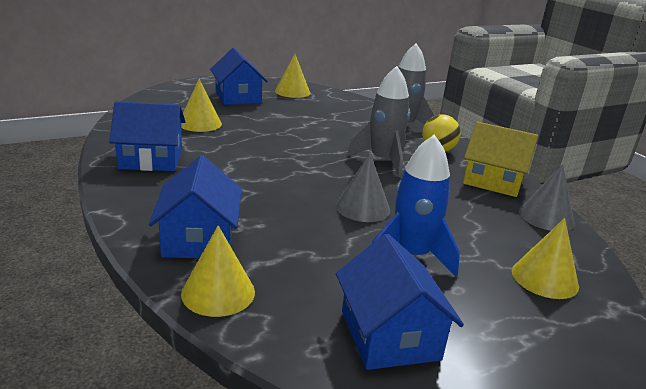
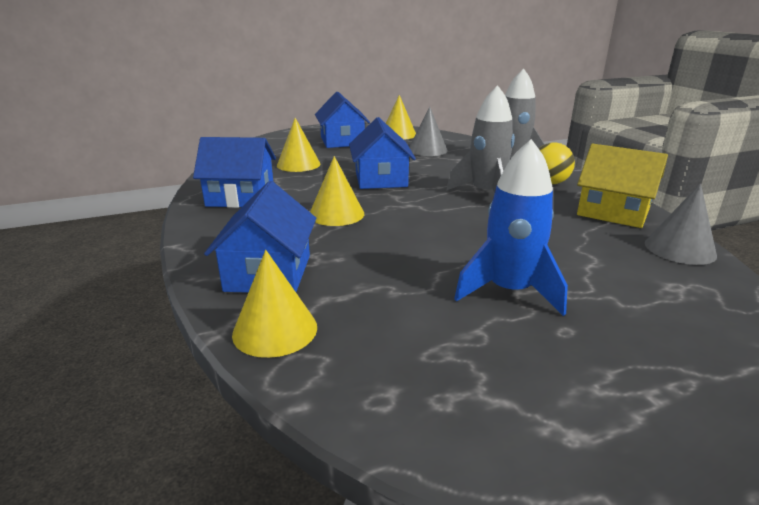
camera: 10 degrees right, 0 degrees up
grey cone [335,154,390,222] -> grey cone moved to [409,106,448,156]
blue house [336,233,464,370] -> blue house moved to [349,117,416,189]
yellow cone [512,218,579,299] -> yellow cone moved to [310,156,364,226]

